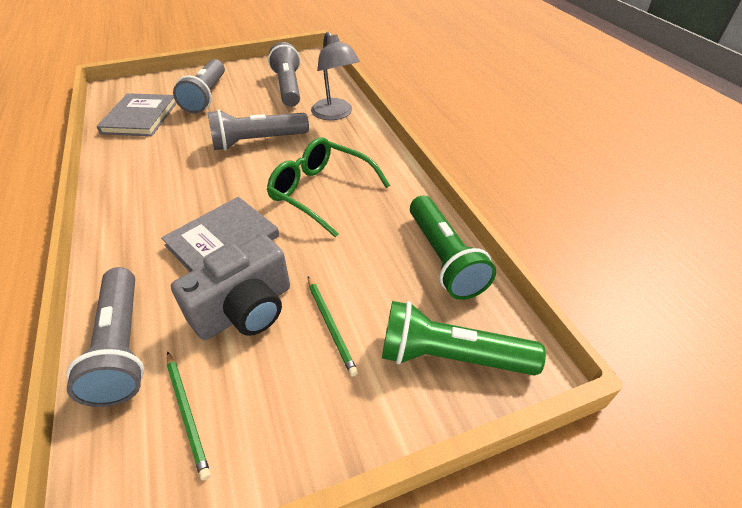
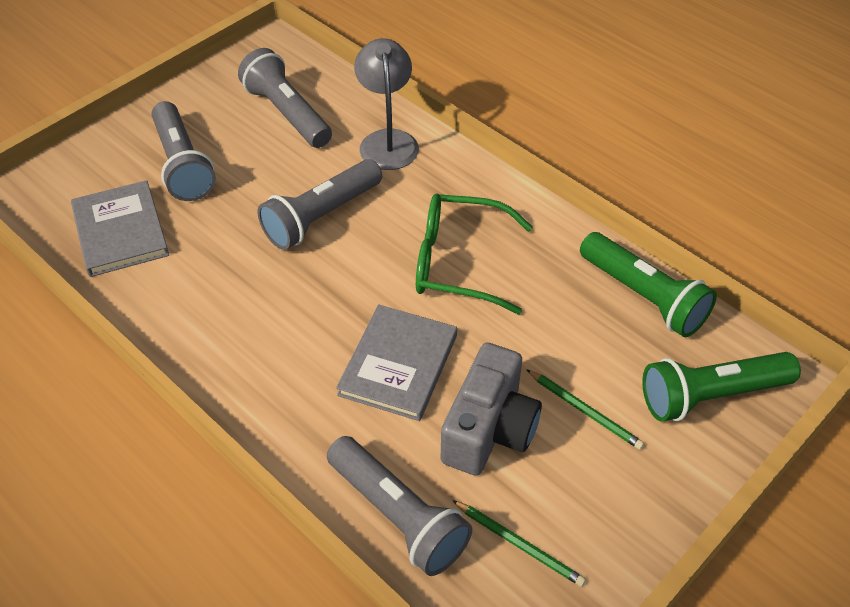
camera: 25 degrees left, 5 degrees up
grey lamp [311,32,360,120] -> grey lamp turned 135 degrees counterclockwise [354,38,419,170]

